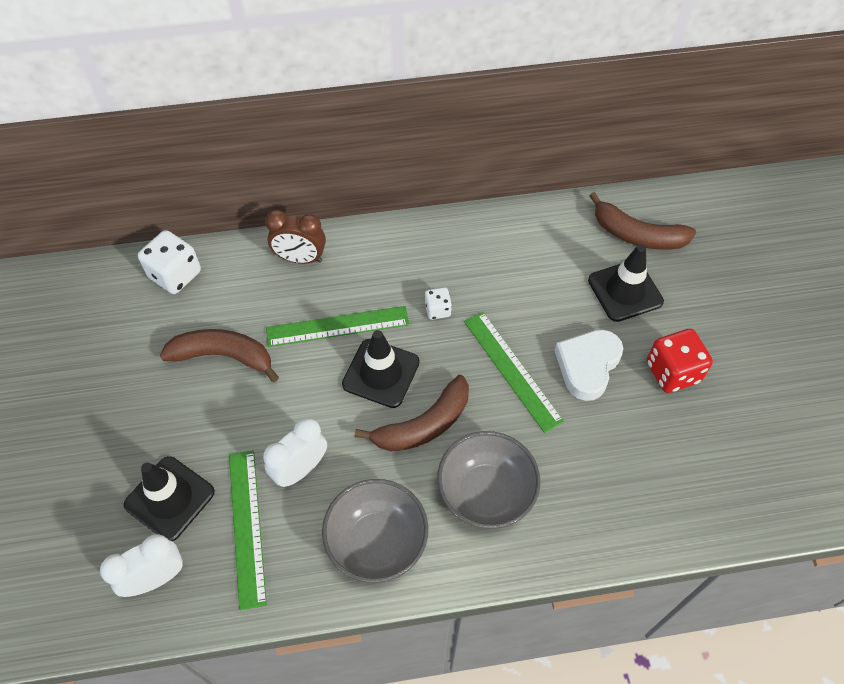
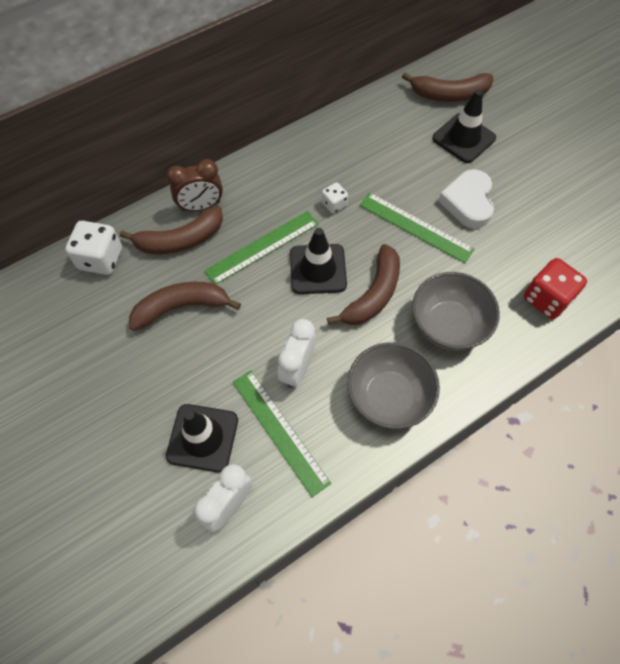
camera: 25 degrees left, 5 degrees up
red dice [647,329,713,393] -> red dice moved to [524,258,587,319]
none -> brown banana [120,206,223,254]

